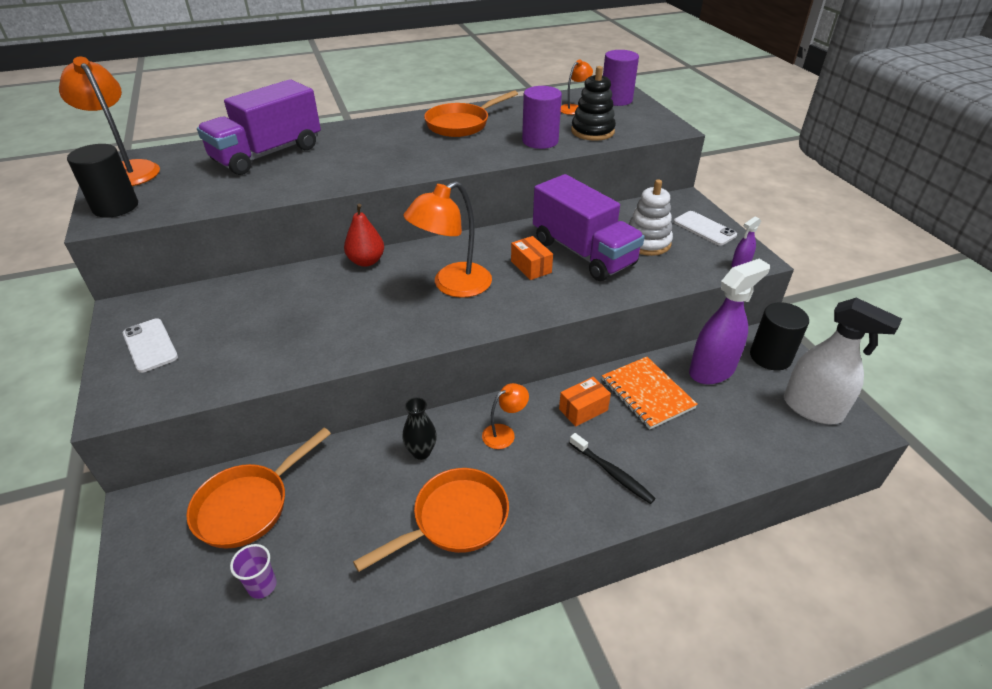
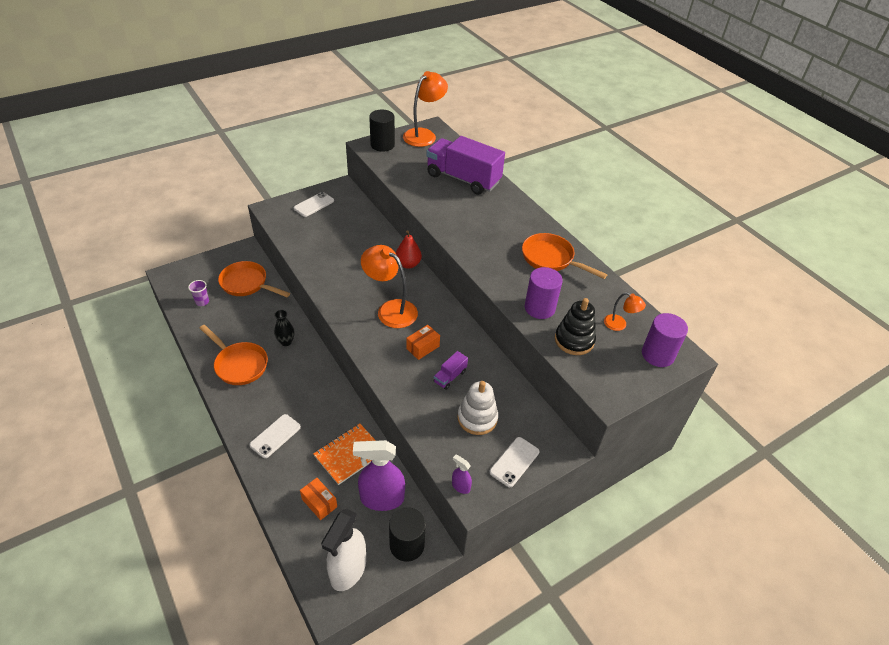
camera: 75 degrees right, 5 degrees up
orange lamp [482,383,529,449] -> none
purple truck [533,174,645,281] -> purple truck [434,351,468,390], size x0.42
orange box [559,377,611,427] -> orange box moved to [300,478,337,520]
black toothbrush [569,433,656,504] -> white phone [249,414,301,458]
purple spray bottle [689,259,770,384] -> purple spray bottle turned 135 degrees clockwise [353,440,405,511]

